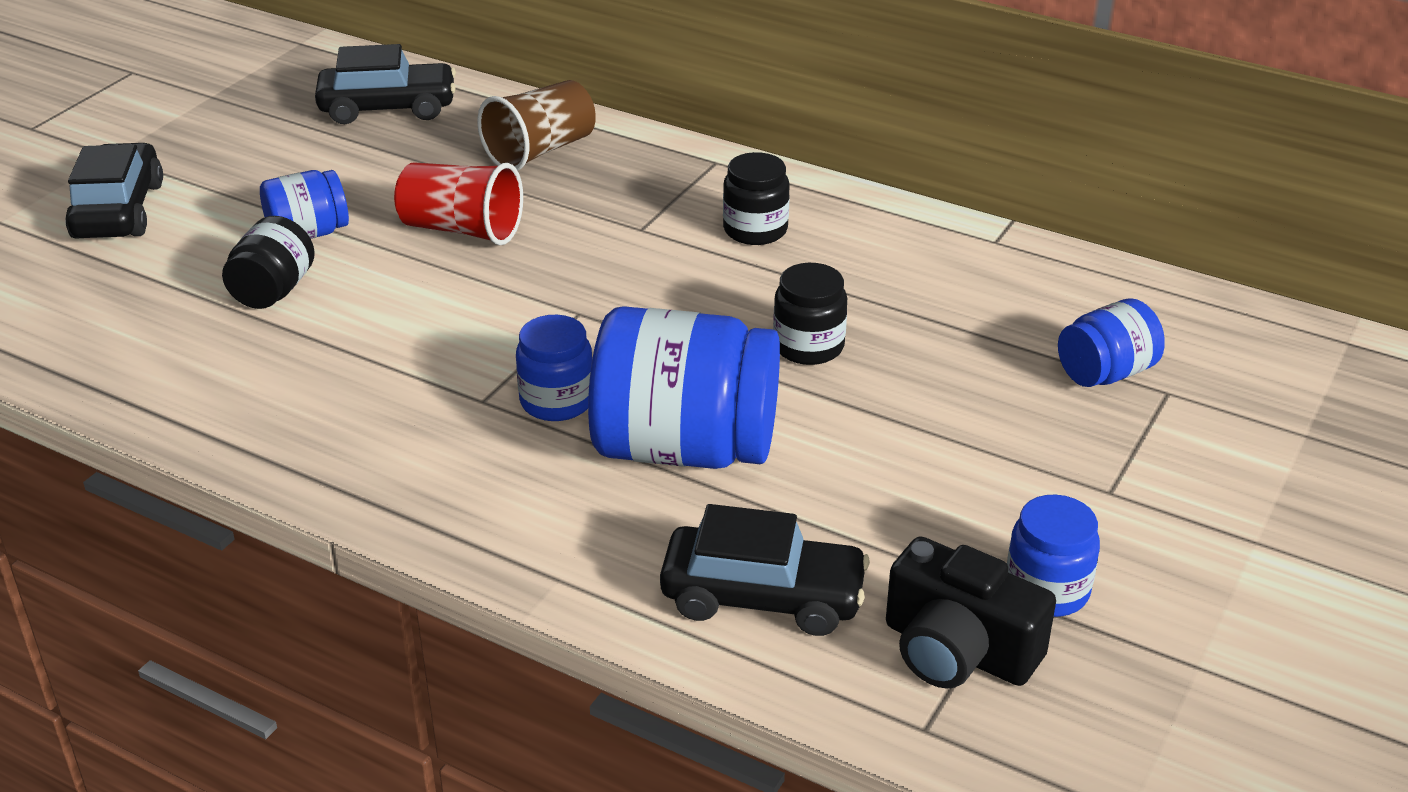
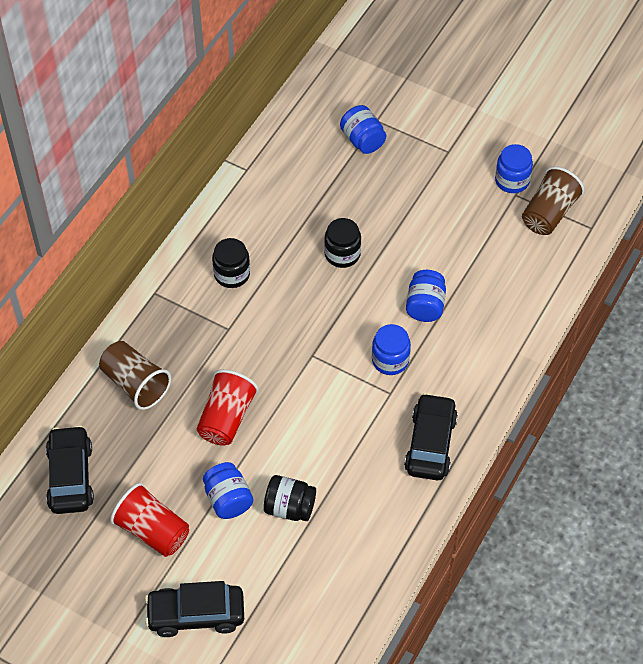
camera: 90 degrees left, 20 degrees up
blue jar [588,306,780,469] -> blue jar [406,270,446,322], size x0.52
black car [660,504,870,636] -> black car moved to [404,393,458,481]
black camera [886,537,1056,689] -> brown cup [522,166,585,235]
none -> red cup [110,483,189,557]

